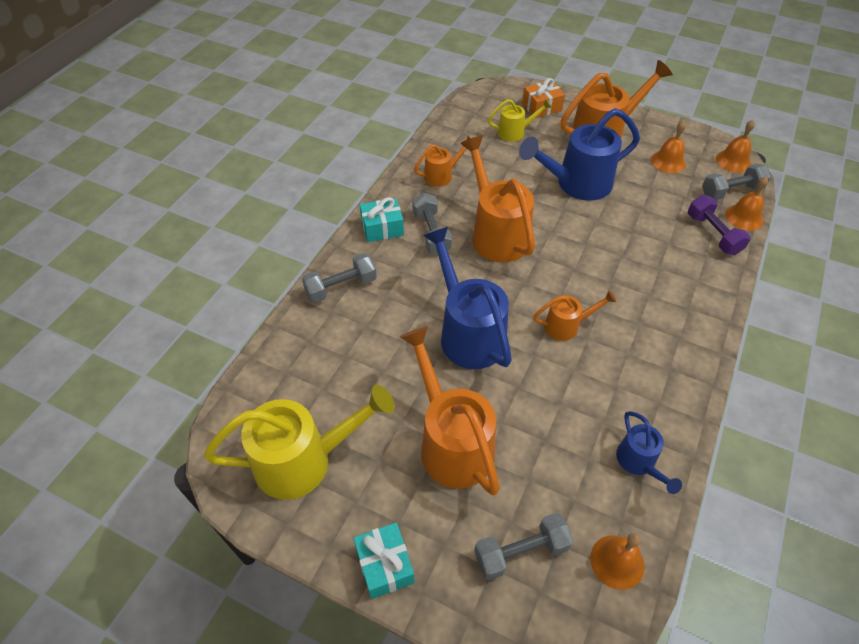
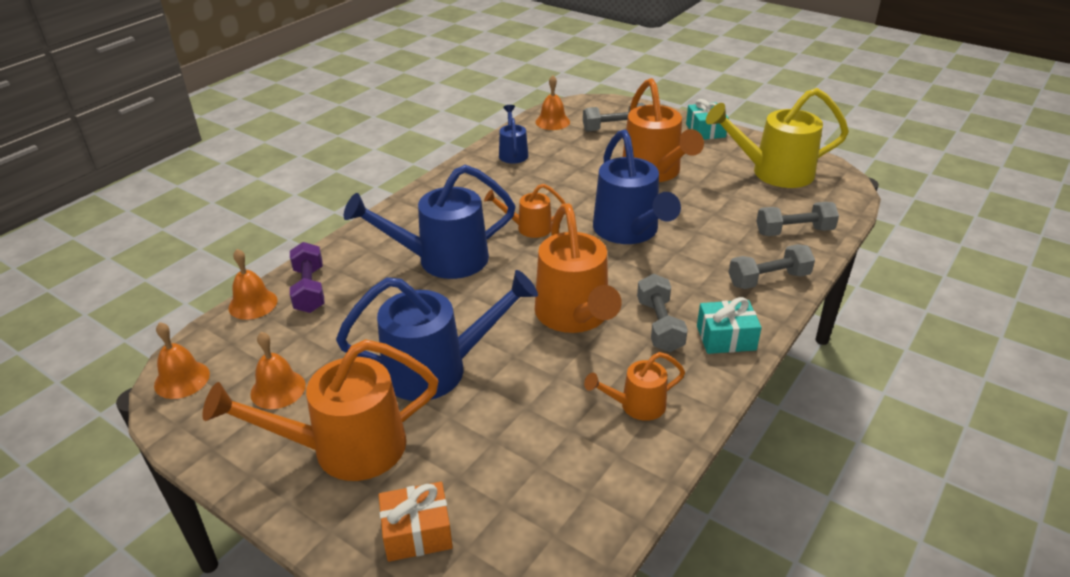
camera: 170 degrees left, 15 degrees down
yellow watering can [488,99,552,142] -> none
grey dumbbell [702,163,771,200] -> grey dumbbell moved to [756,202,839,236]
none -> blue watering can [344,165,516,279]

